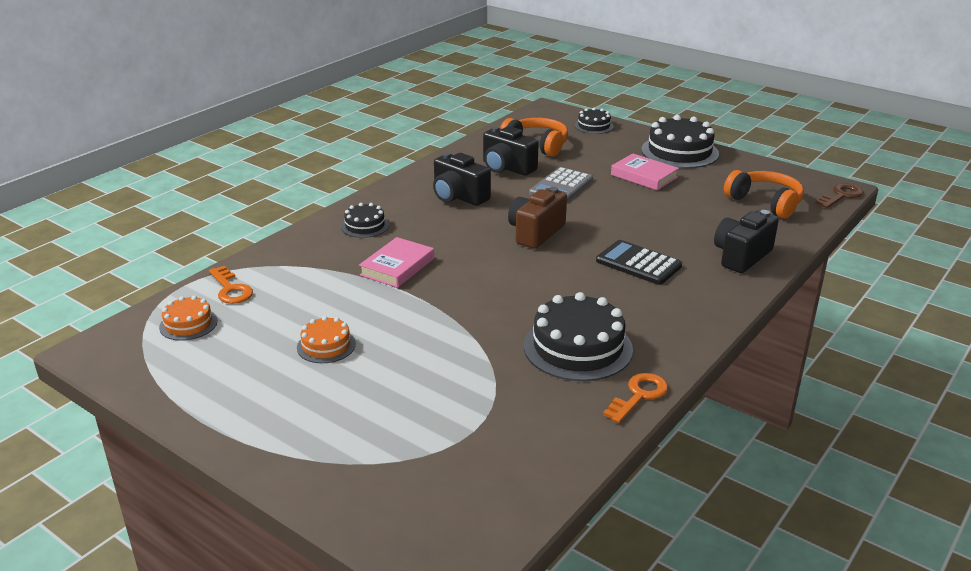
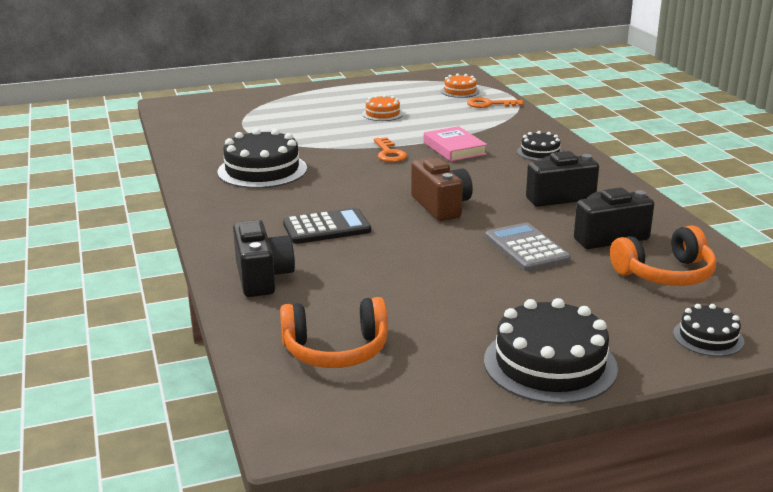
camera: 125 degrees right, 5 degrees down
orange key [603,373,668,423] -> orange key moved to [374,137,407,162]
pink book [611,153,679,190] -> none
brown key [816,183,863,208] -> none

